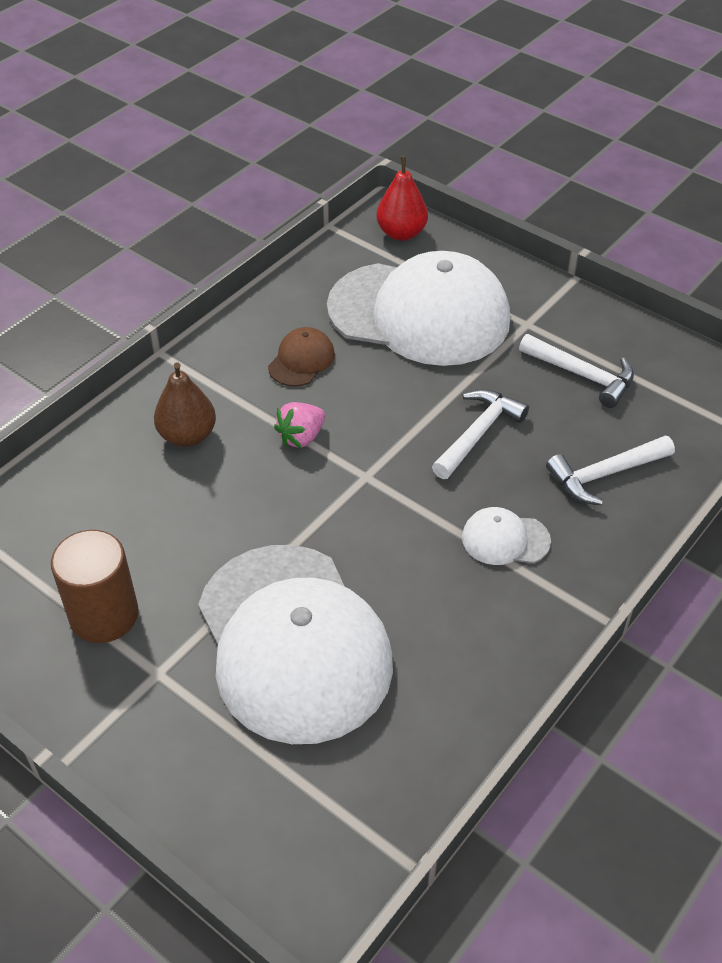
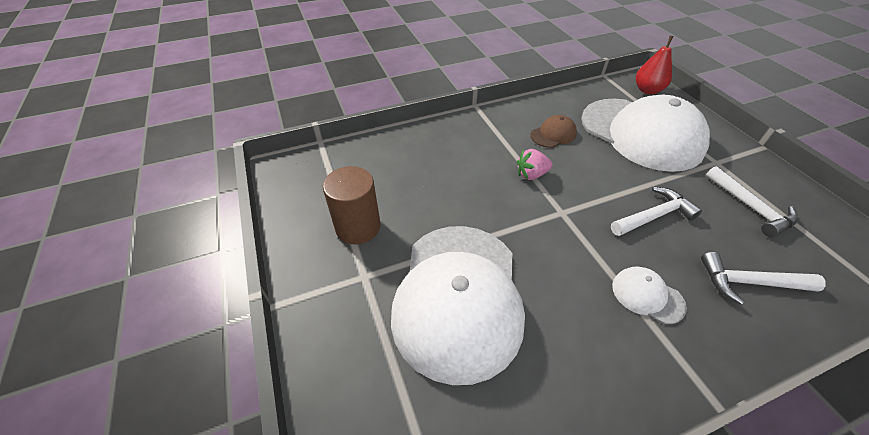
camera: 30 degrees right, 0 degrees up
brown pear [154,362,216,447] -> none

